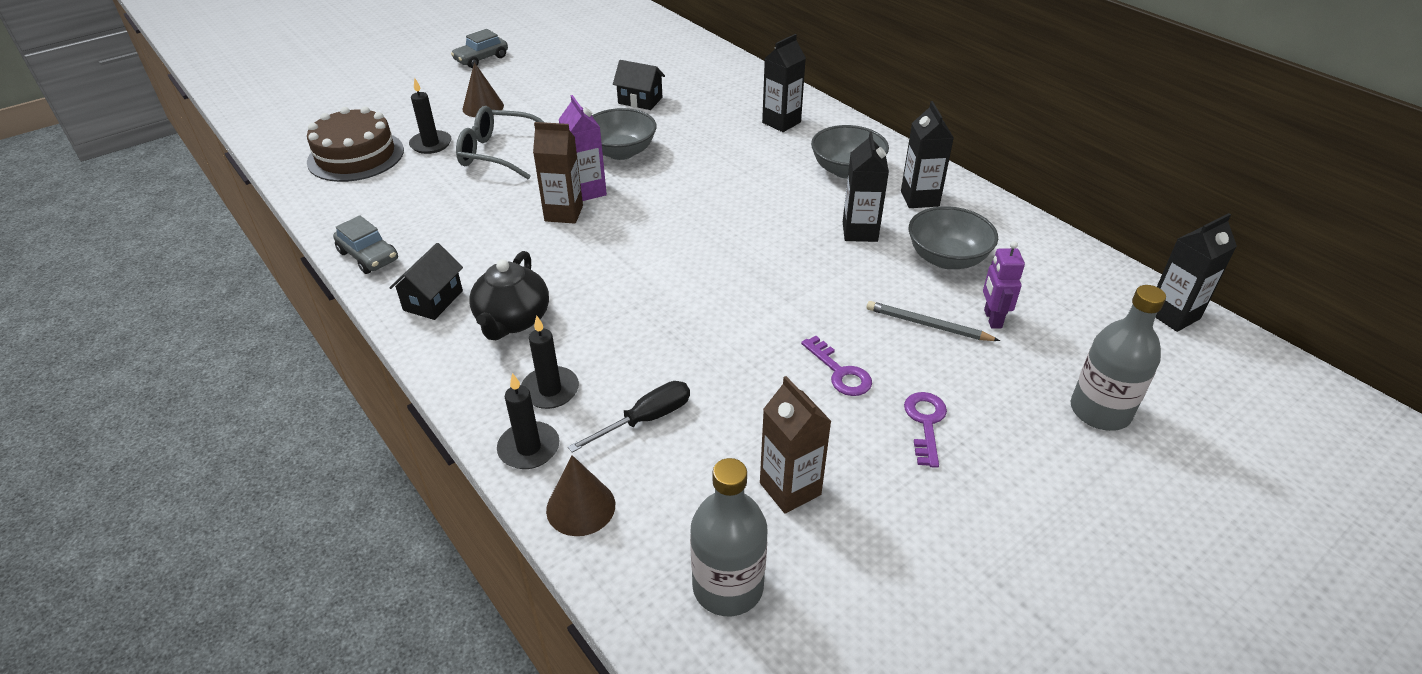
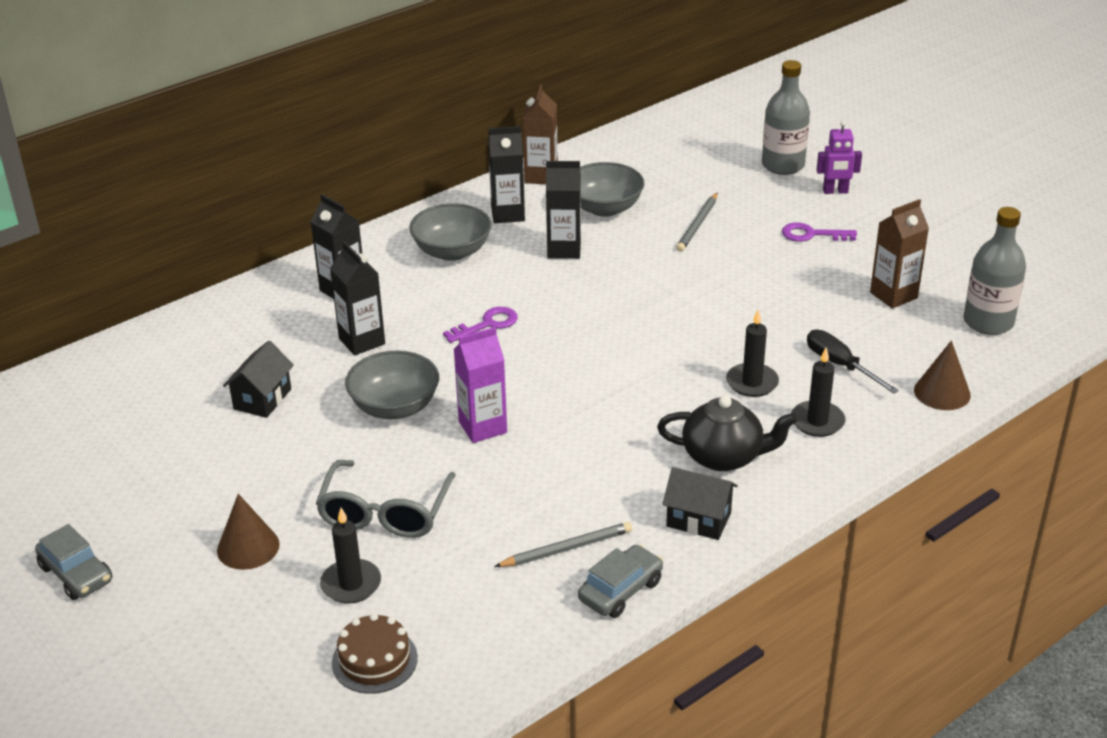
camera: 90 degrees left, 5 degrees down
brown cake [307,107,404,182] -> brown cake [332,613,418,694], size x0.61
black candle [497,373,560,469] -> black candle moved to [726,310,779,397]
brown carton [533,122,583,224] -> brown carton moved to [522,84,558,184]
purple key [801,336,872,396] -> purple key moved to [443,307,518,343]
purple robot [983,241,1025,329] -> purple robot moved to [817,121,862,194]
black carton [1155,213,1237,332] -> black carton moved to [330,241,385,356]
none -> grey pencil [494,522,632,567]

